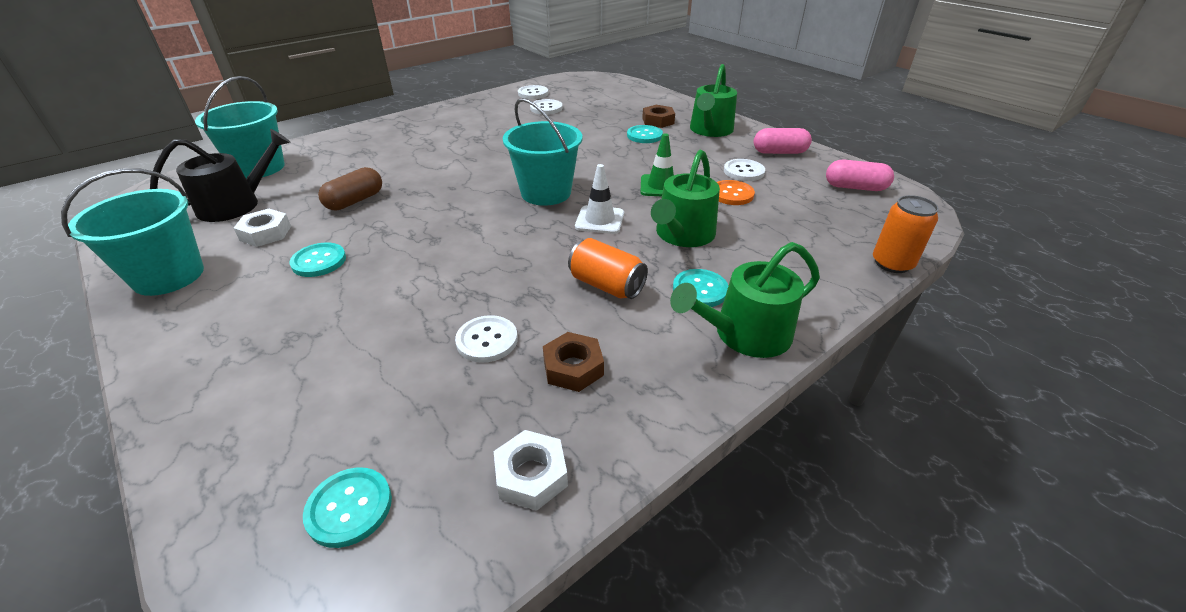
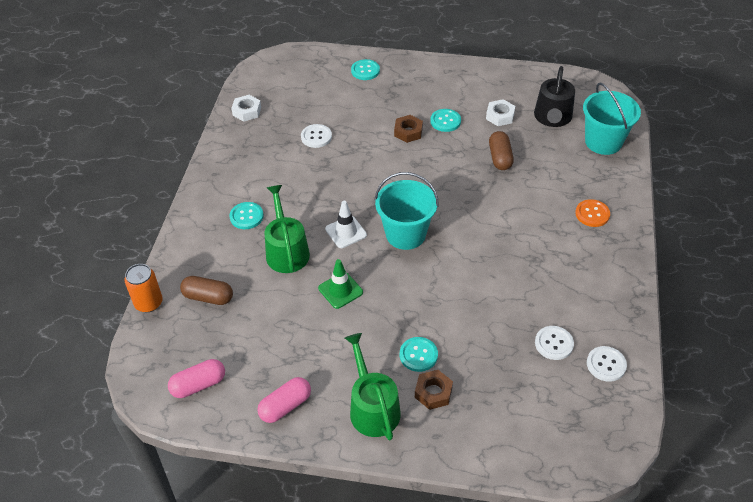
camera: 140 degrees right, 10 degrees up
turquoise bucket [61,168,204,296] -> none
turquoise button [303,467,392,548] -> turquoise button moved to [351,59,380,80]
brown nut [543,332,604,392] -> brown nut moved to [394,115,423,143]
orange can [568,238,648,299] -> none
green watering can [670,242,820,358] -> none
orange button [717,180,755,205] -> orange button moved to [575,199,610,227]
white button [724,159,765,181] -> none
none -> brown capsule [180,276,233,305]

